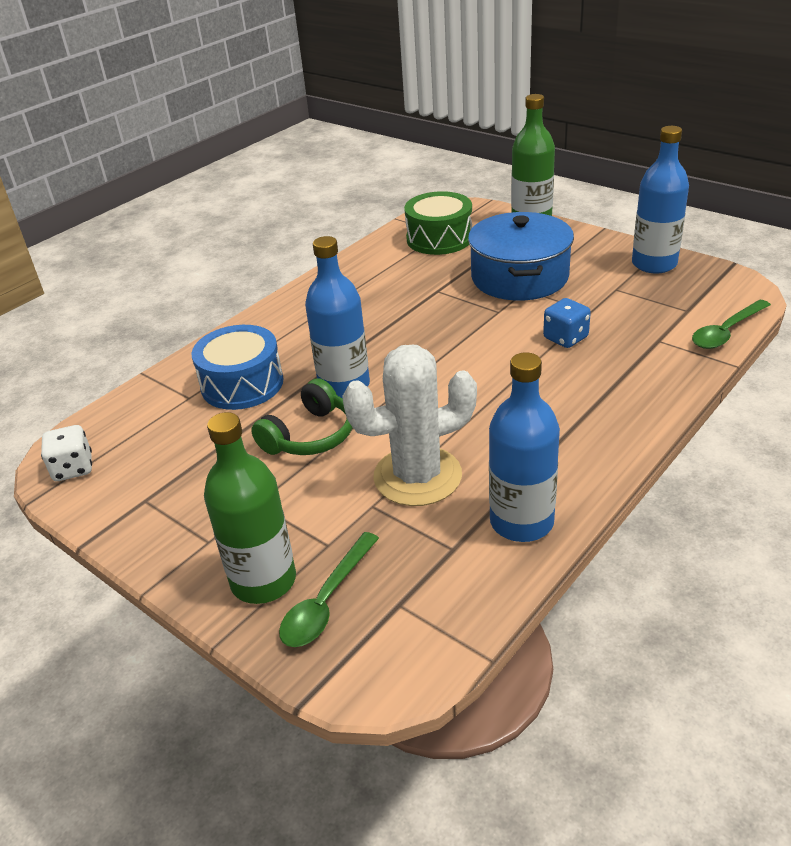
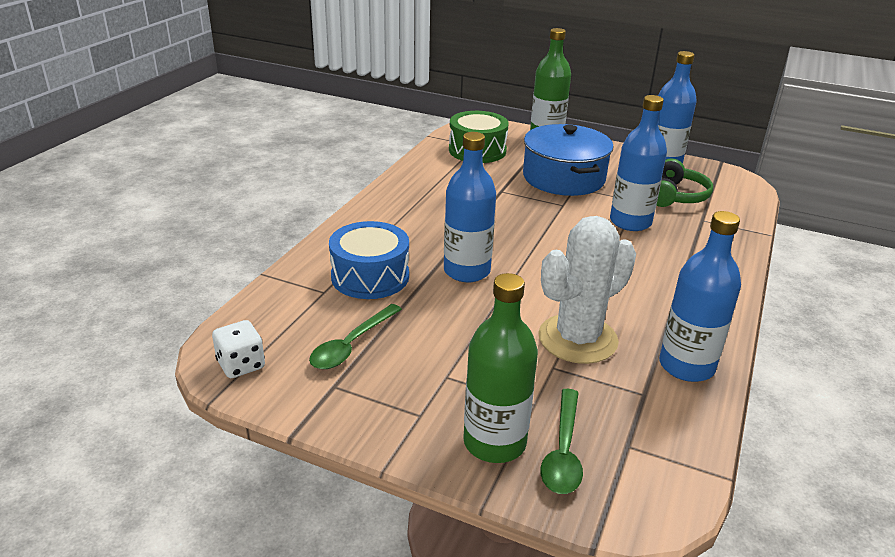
camera: 20 degrees left, 5 degrees down
green headphones [251,378,353,455] -> green headphones moved to [656,158,713,207]
blue dice [543,298,591,348] -> blue bottle [610,95,667,231]
green spoon [692,300,771,349] -> green spoon moved to [309,304,402,369]

